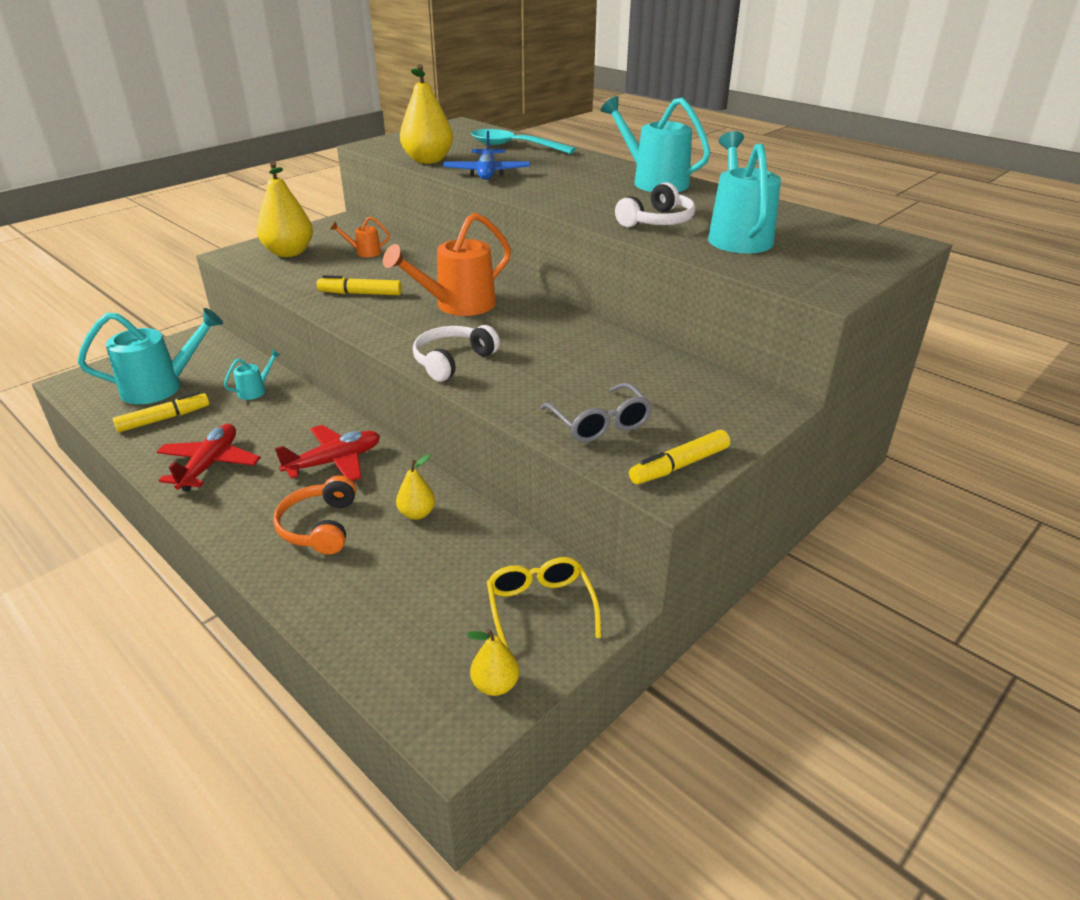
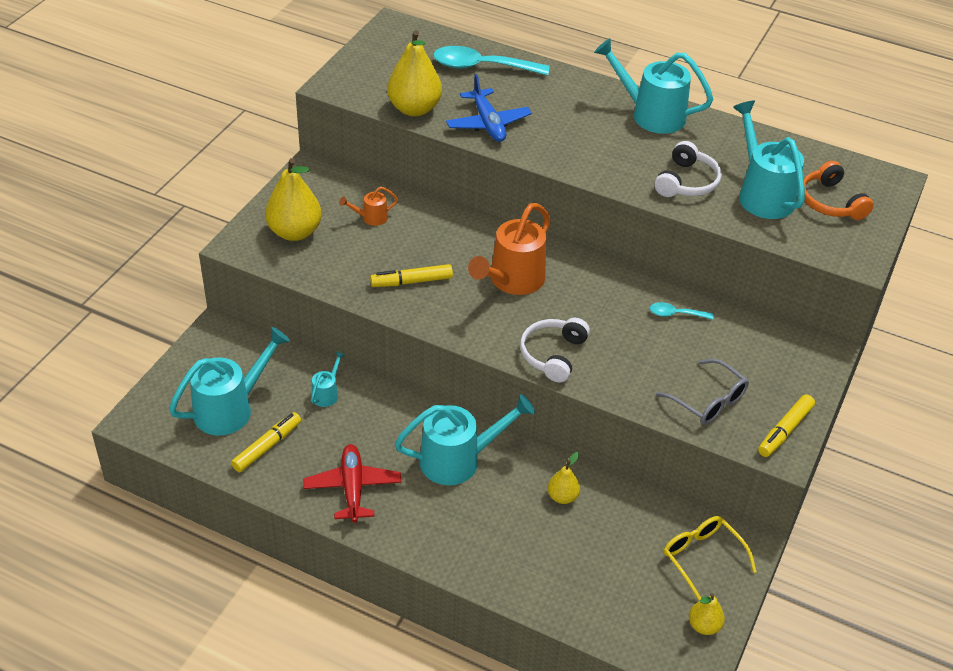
camera: 20 degrees left, 10 degrees up
orange headphones [273,476,356,554] -> orange headphones moved to [804,161,874,220]
red plane [275,425,380,481] -> turquoise watering can [394,394,535,485]
none -> turquoise spoon [650,302,713,320]

